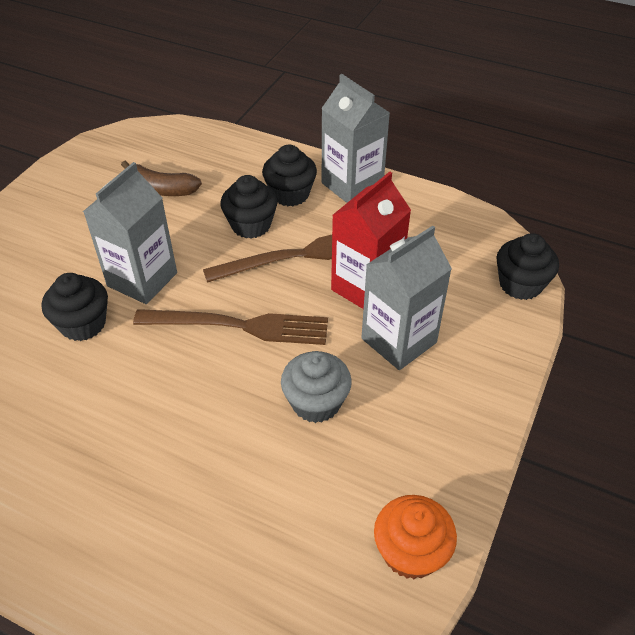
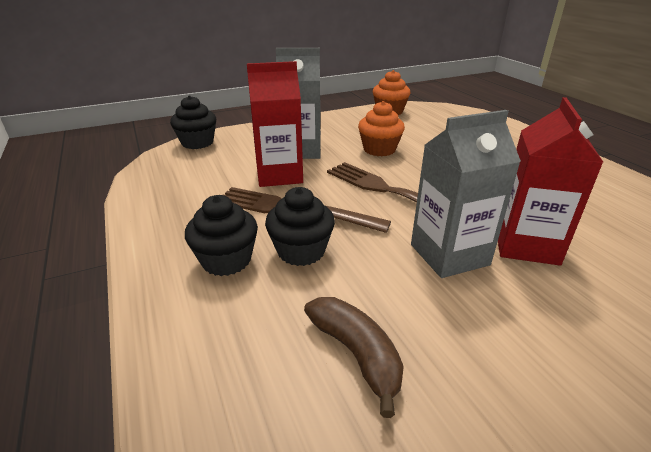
camera: 140 degrees left, 15 degrees down
black cupcake [42,273,108,341] -> red carton [498,97,603,266]
grey cupcake [281,351,352,423] -> orange cupcake [358,101,405,156]
grey carton [321,74,390,203] -> none

